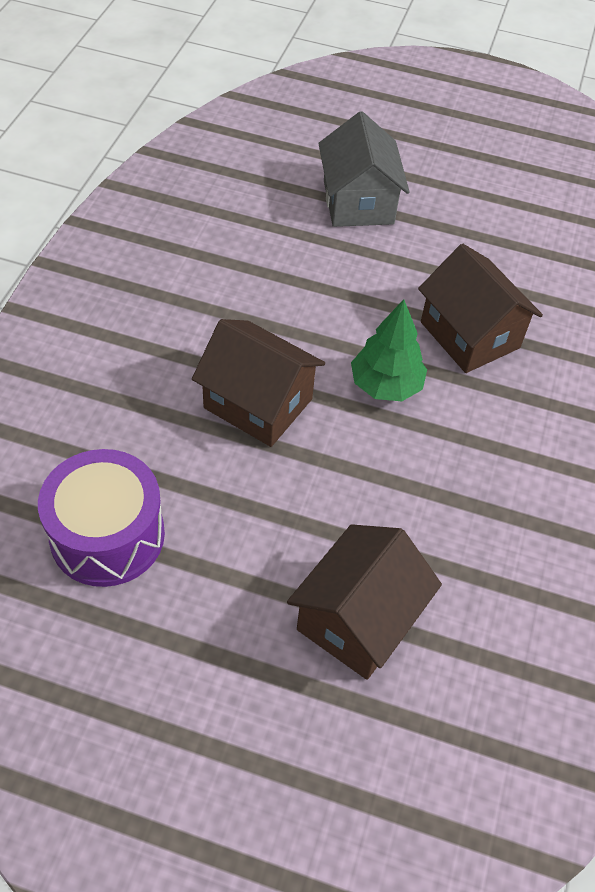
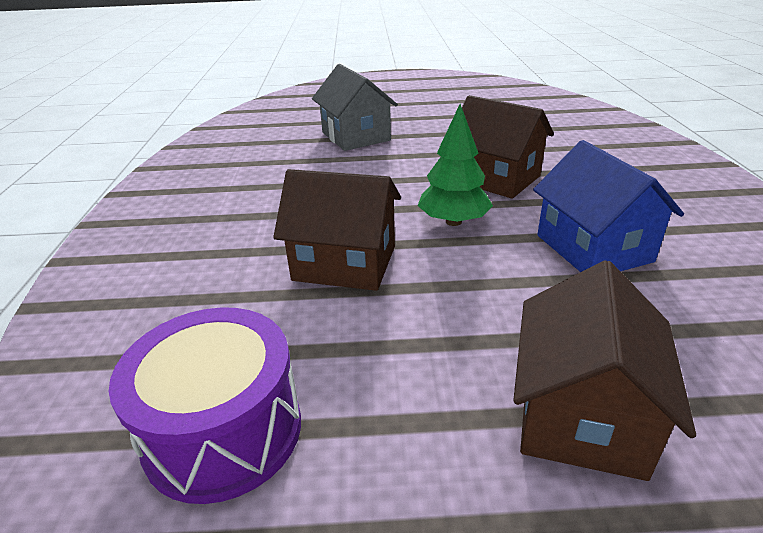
camera: 15 degrees left, 20 degrees down
none -> blue house [533,140,684,272]

